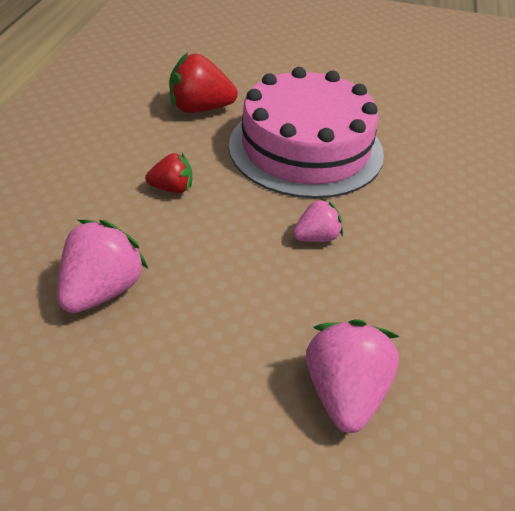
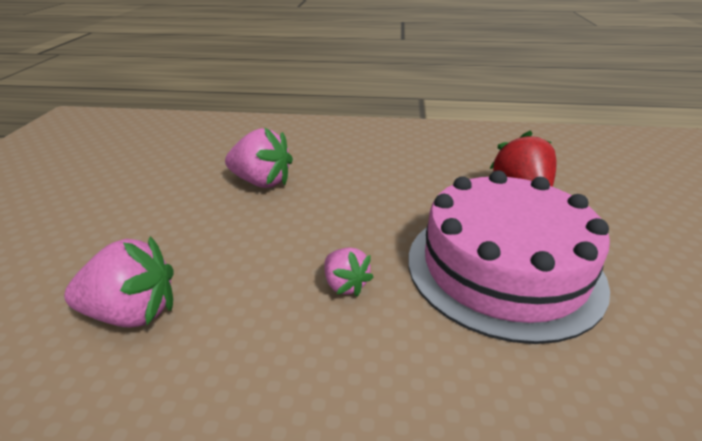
camera: 85 degrees right, 10 degrees down
red strawberry [145,153,192,193] -> none

